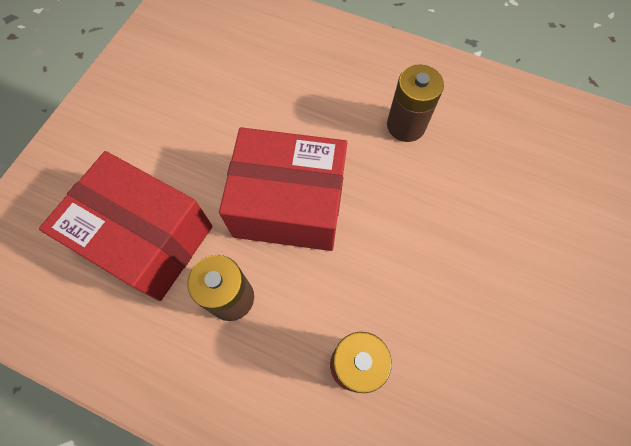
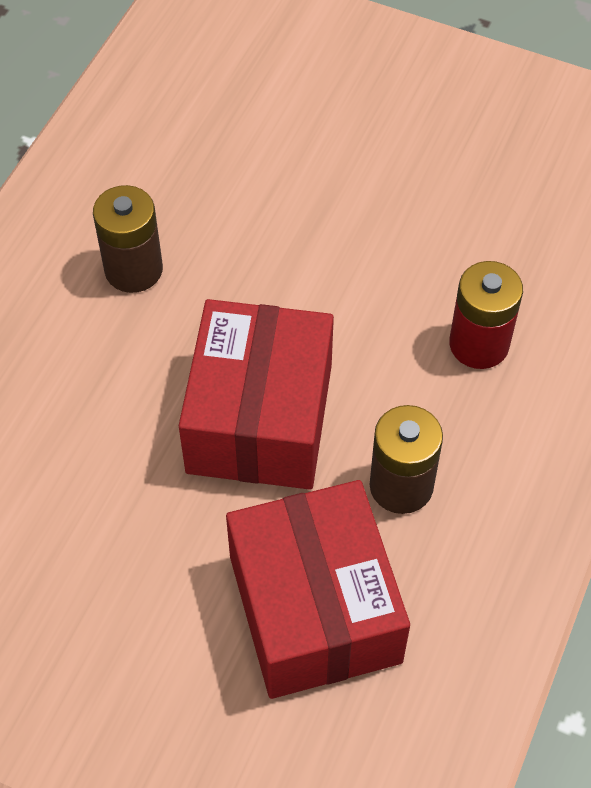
camera: 90 degrees left, 10 degrees down
red box [39,151,213,301] -> red box turned 45 degrees counterclockwise [226,480,410,699]

